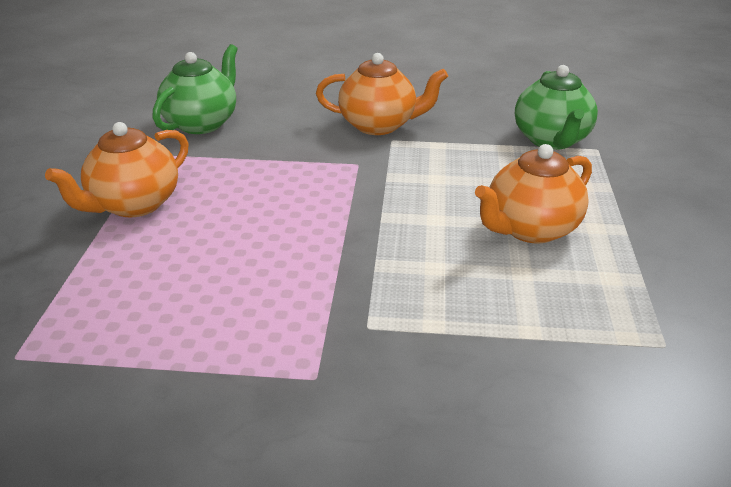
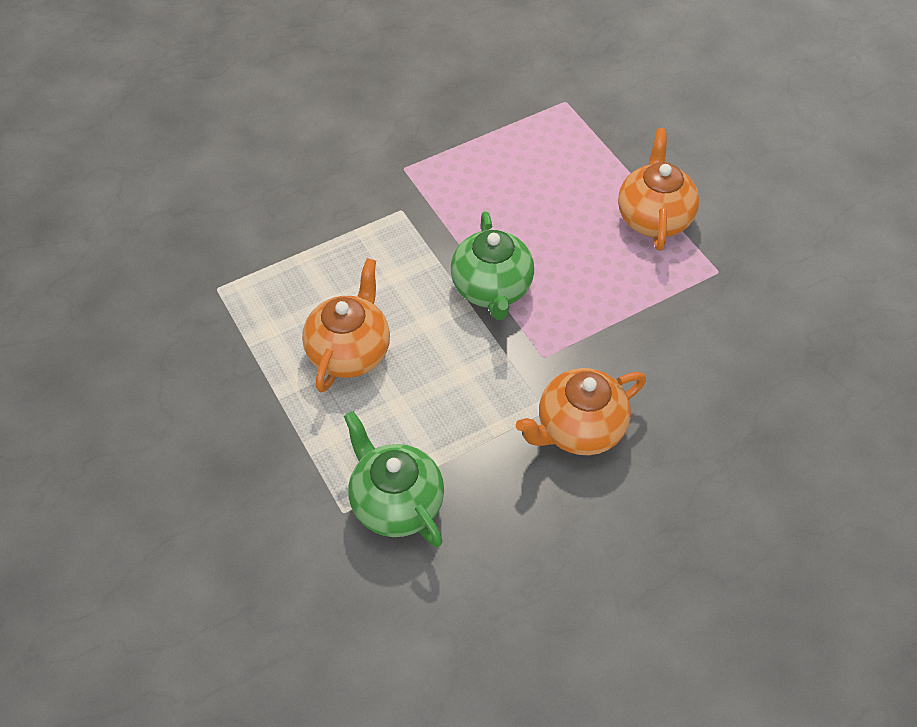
camera: 145 degrees right, 20 degrees up
green teapot [153,44,238,134] -> green teapot moved to [451,211,534,320]

